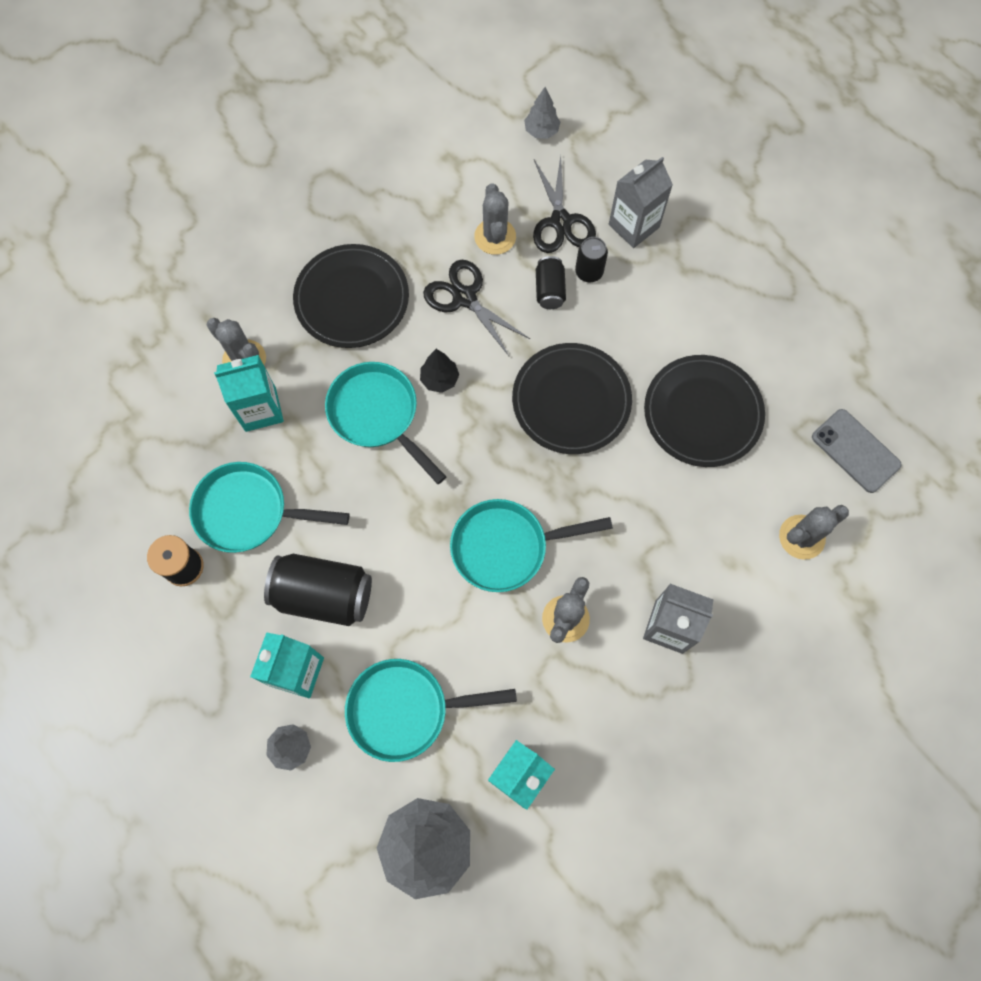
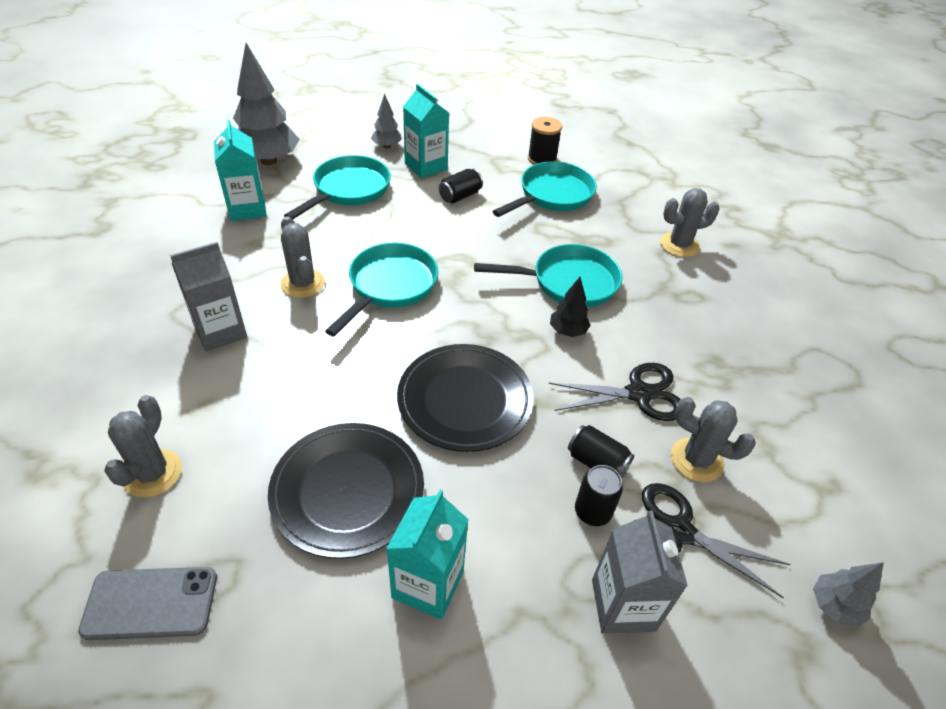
camera: 125 degrees right, 25 degrees down
turquoise carton [214,355,284,432] -> turquoise carton moved to [386,490,469,620]
black can [264,554,372,626] -> black can [439,169,483,204], size x0.54
black plate [293,244,409,348] -> none

